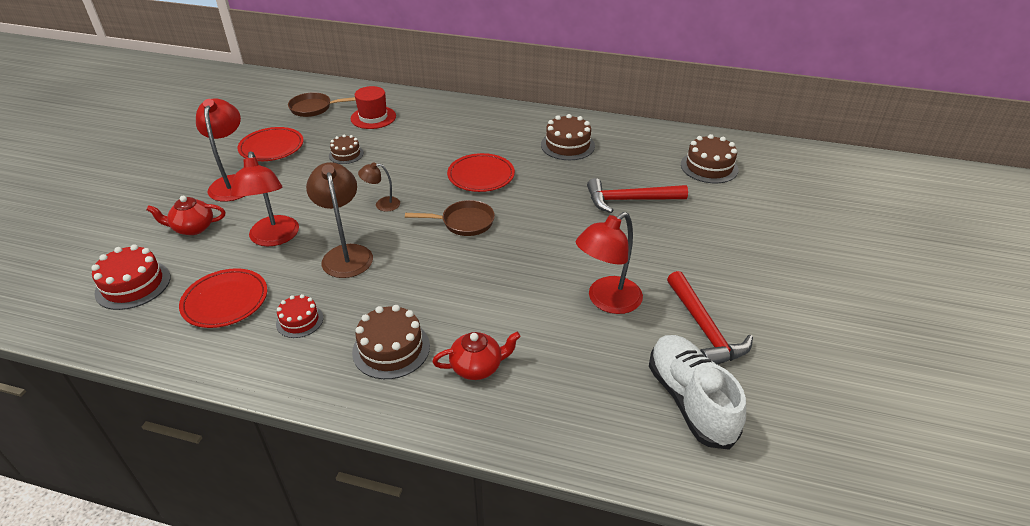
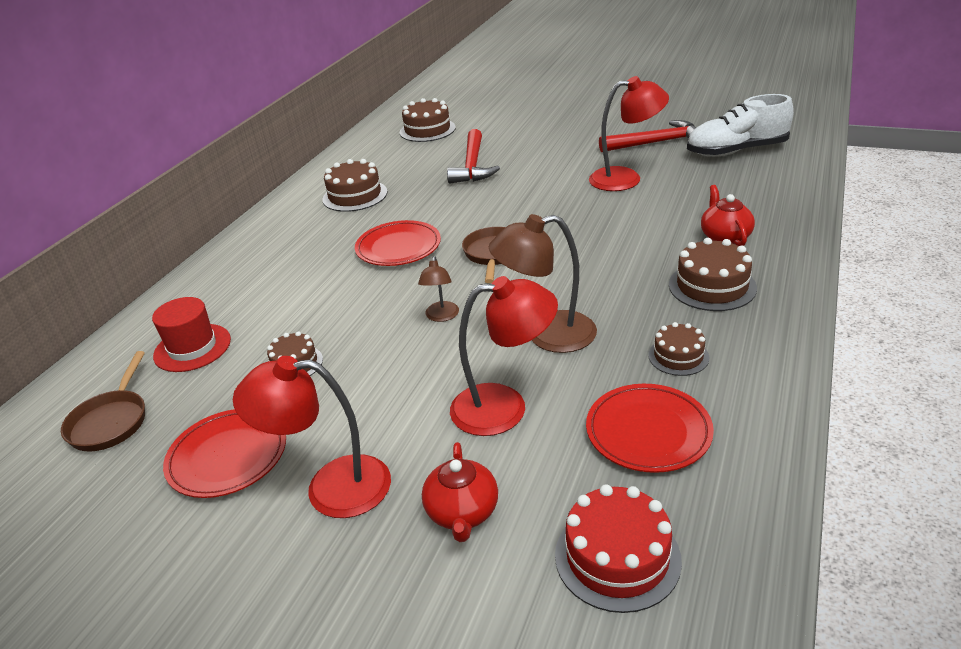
camera: 80 degrees left, 5 degrees down
red cake [276,294,323,338] -> brown cake [648,322,709,376]
red lamp [576,212,643,314] -> red lamp turned 60 degrees counterclockwise [589,76,669,191]

